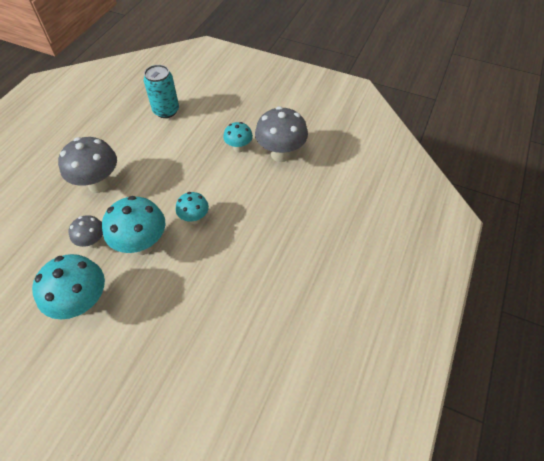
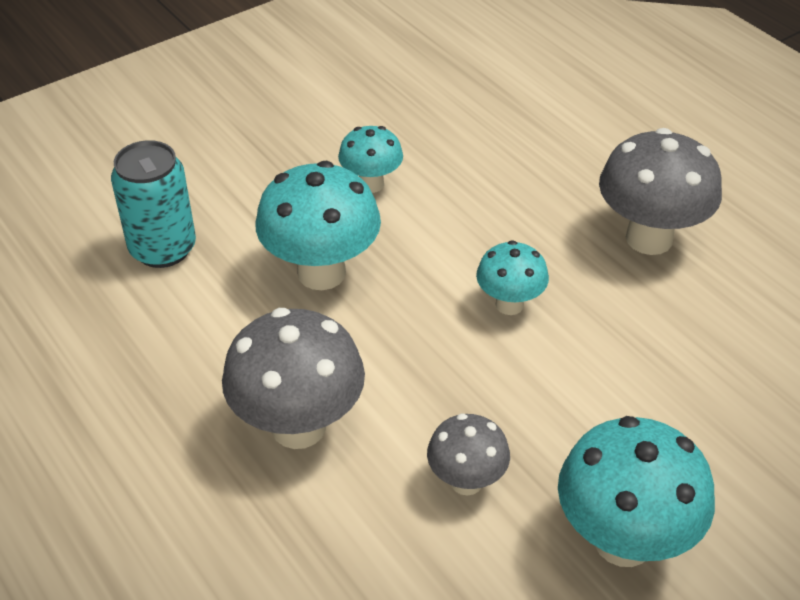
camera: 60 degrees left, 10 degrees down
turquoise mushroom [102,196,166,255] -> turquoise mushroom moved to [255,161,381,290]
grey mushroom [255,106,308,162] -> grey mushroom moved to [599,128,722,255]

